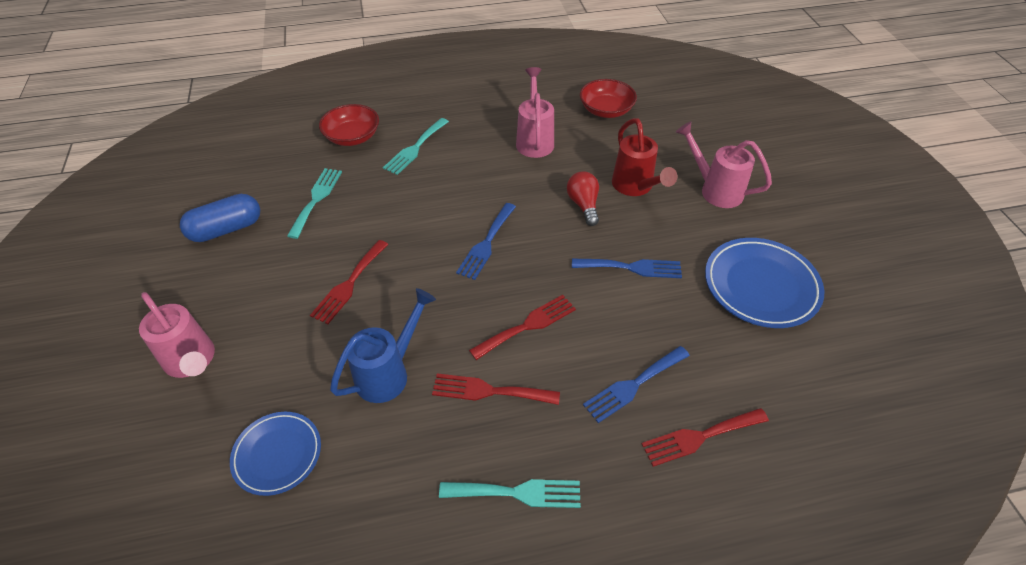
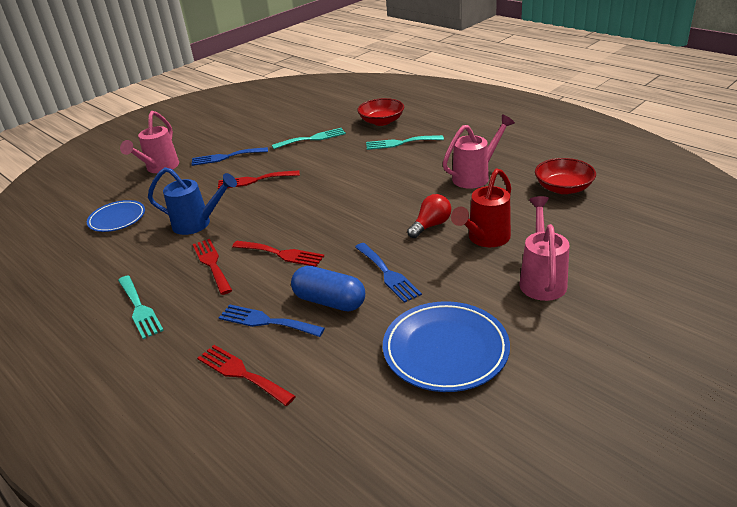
camera: 60 degrees right, 15 degrees down
blue capsule [180,194,260,242] -> blue capsule moved to [291,266,365,311]
blue fork [456,203,516,280] -> blue fork moved to [191,147,268,166]

